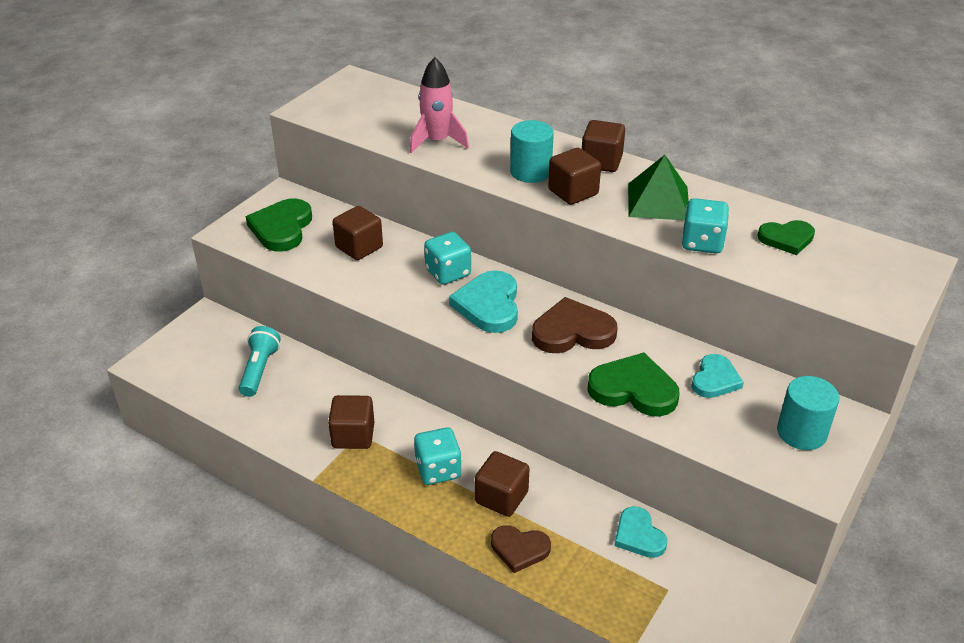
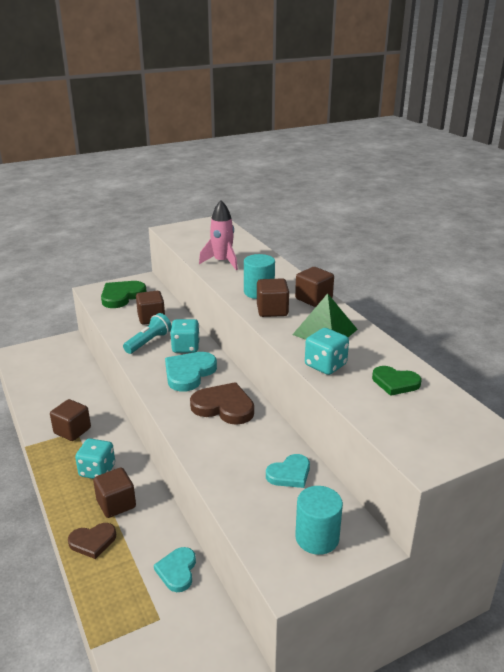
camera: 30 degrees right, 10 degrees down
turquoise flashlight [239,326,281,397] -> turquoise flashlight moved to [123,313,171,354]
brown heart [491,525,551,573] -> brown heart turned 60 degrees counterclockwise [68,523,116,559]
green heart [587,352,679,417] -> none

